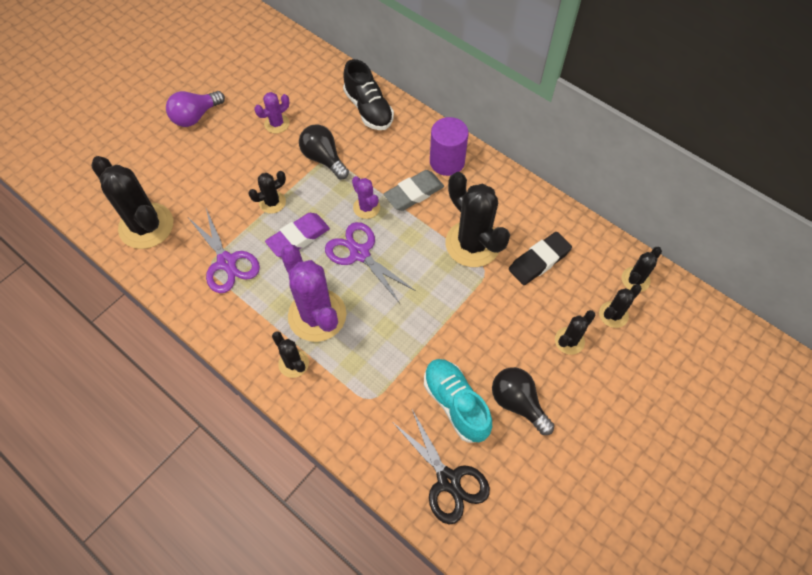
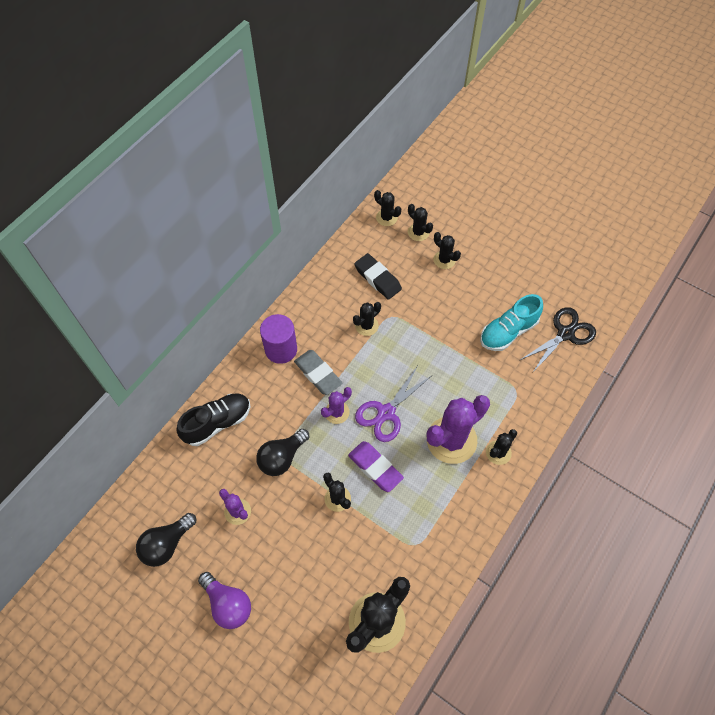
camera: 95 degrees left, 0 degrees up
purple scissors [189,209,260,293] -> none
black cactus [445,172,510,267] -> black cactus [353,302,381,336], size x0.50
black light bulb [492,367,554,435] -> black light bulb moved to [136,513,196,567]

